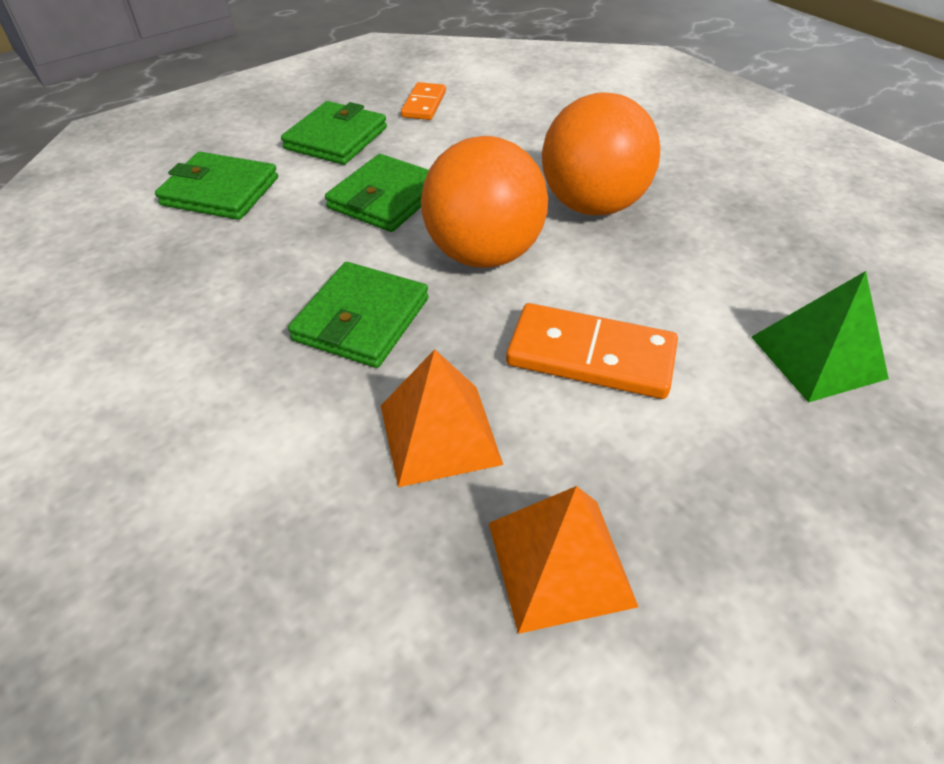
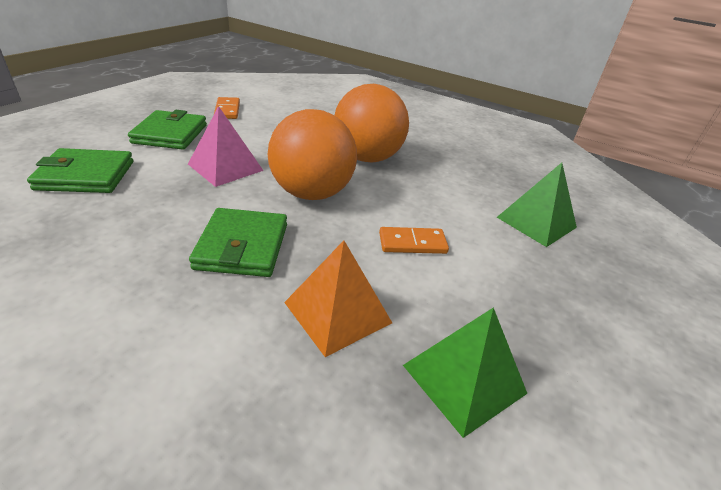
camera: 25 degrees left, 10 degrees down
green wallet [325,154,429,232] -> pink pyramid [188,106,264,187]
orange pyramid [489,486,638,634] -> green pyramid [403,307,527,438]
orange domino [506,303,678,399] -> orange domino [379,227,449,254], size x0.60

